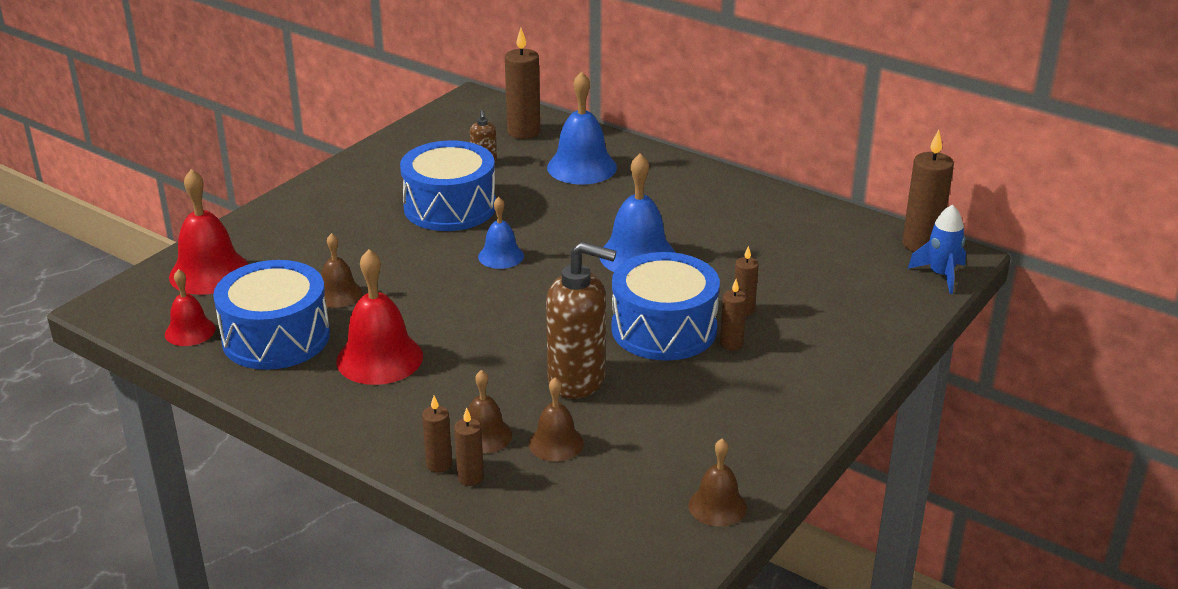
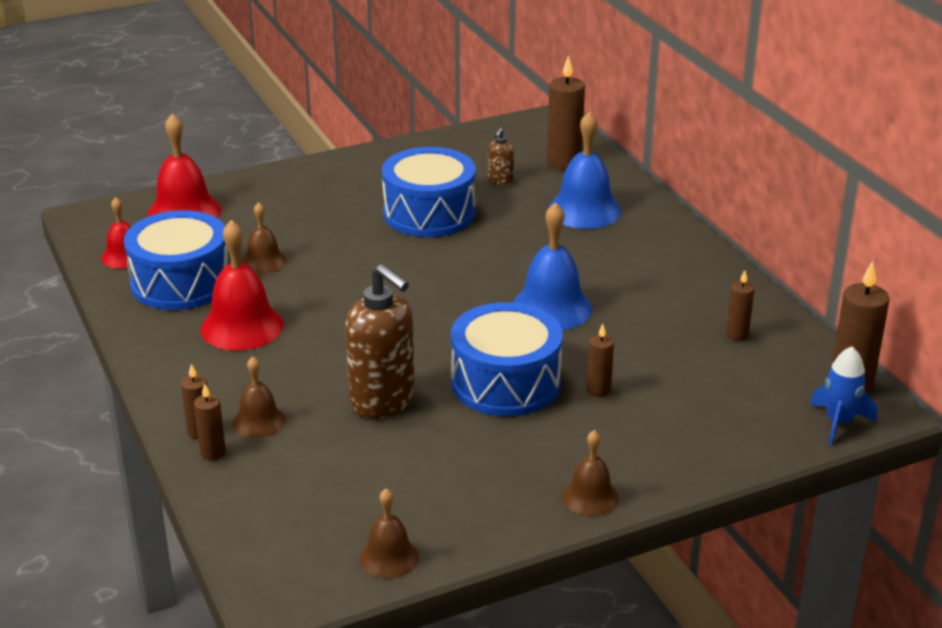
camera: 30 degrees right, 0 degrees up
blue bell [478,197,524,269] -> none
brown bell [529,377,584,462] -> brown bell moved to [562,430,619,516]
brown candle [720,279,747,351] -> brown candle moved to [726,270,754,341]

